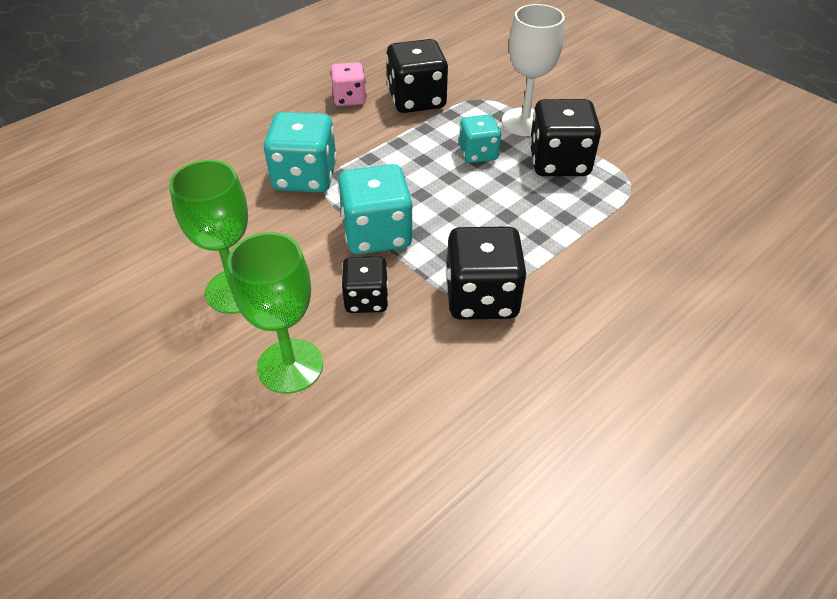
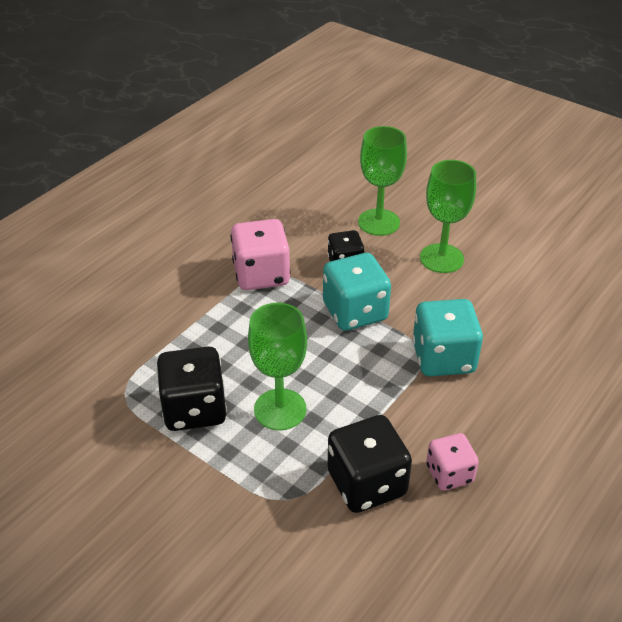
camera: 170 degrees right, 5 degrees down
black dice [446,226,527,320] -> pink dice [230,219,290,290]
turquoise dice [459,114,501,163] -> green goblet [248,303,307,430]
white goblet [502,4,565,136] -> none

